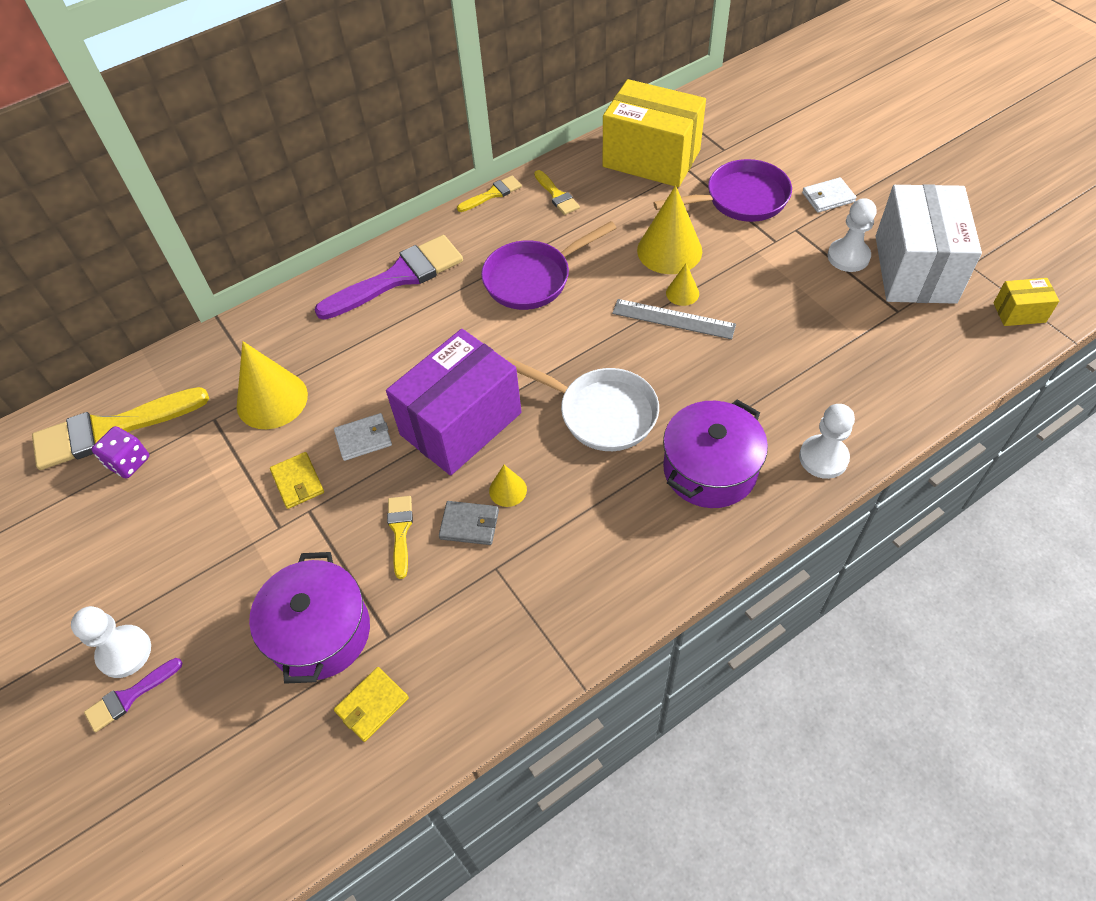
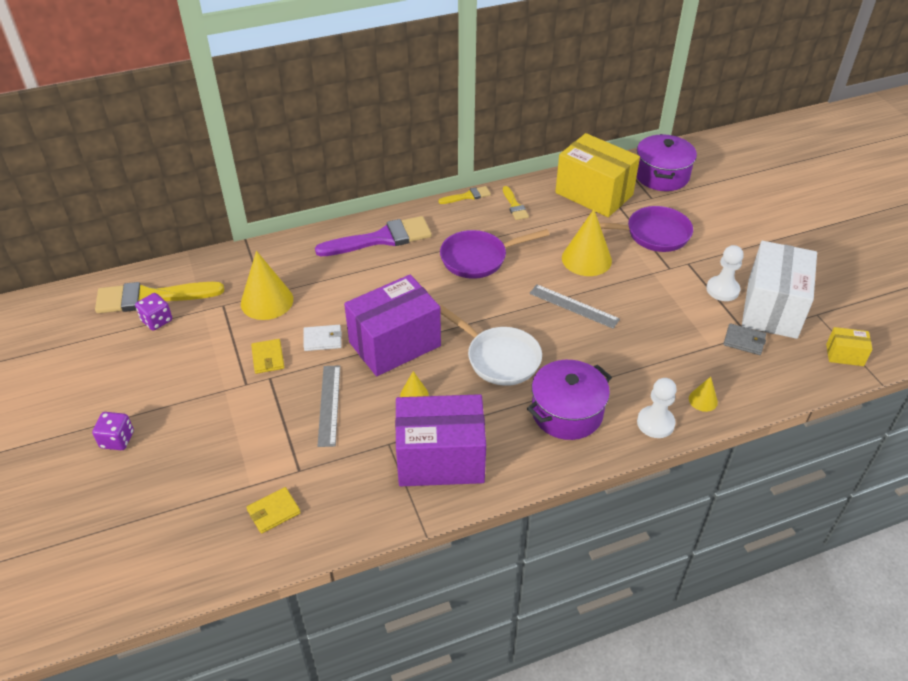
camera: 10 degrees right, 10 degrees down
white pawn [71,606,151,678] -> purple dice [92,412,134,450]
purple brush [84,658,183,732] -> none
purple pot [249,552,370,684] -> purple pot moved to [636,134,697,191]
yellow brush [387,496,413,579] -> grey ruler [317,365,340,447]
grey wallet [439,501,499,545] -> grey wallet moved to [723,323,766,355]
yellow cone [666,264,699,306] -> yellow cone moved to [689,377,718,412]
white wallet [802,177,856,213] -> none
none -> purple box [395,394,486,486]

